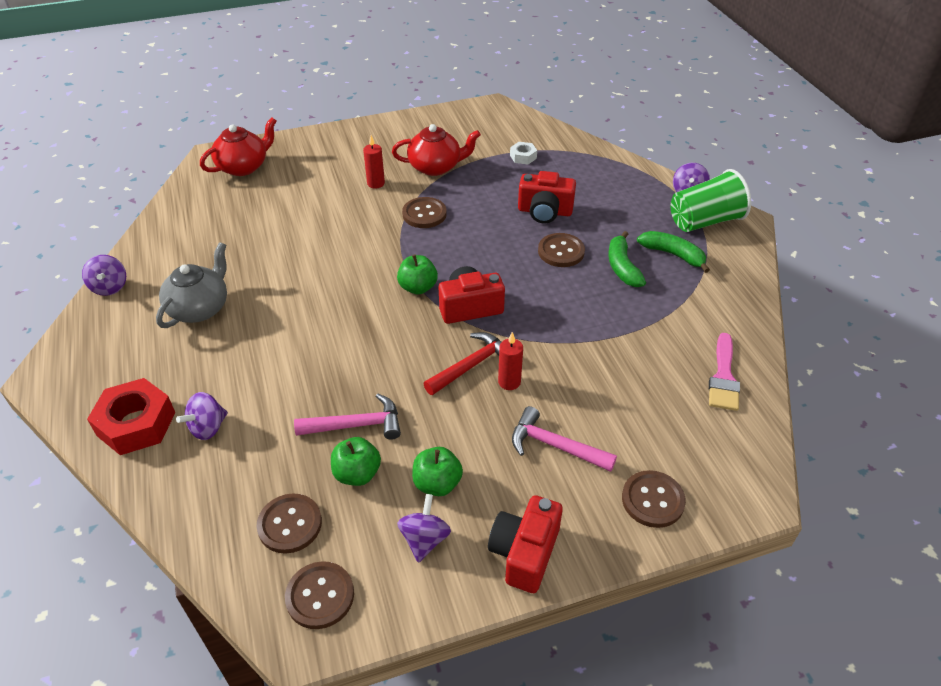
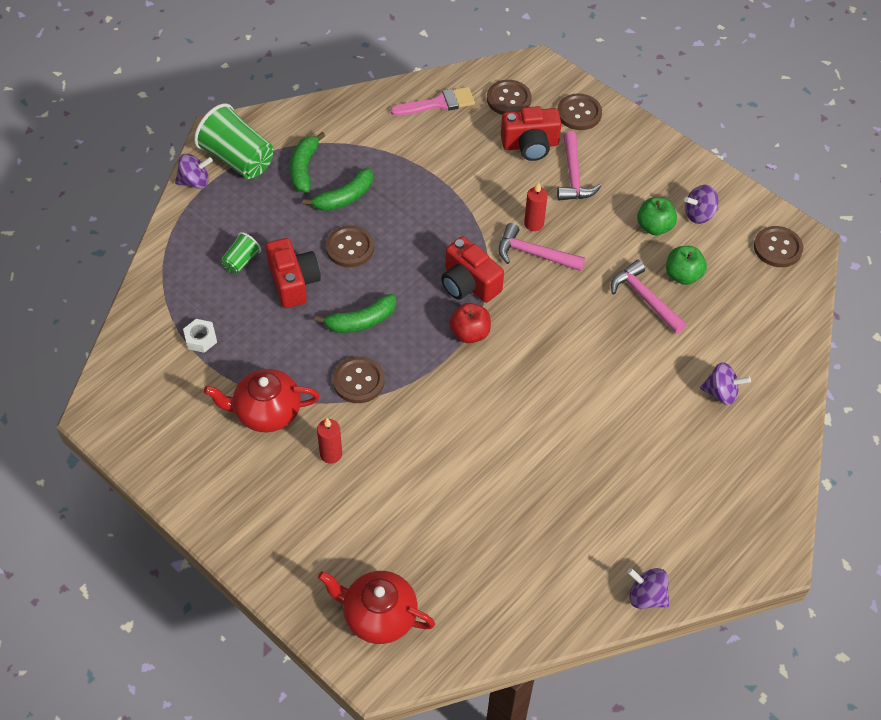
camera: 120 degrees left, 10 degrees up
purple spinning top [82,255,126,296] -> purple spinning top turned 105 degrees counterclockwise [627,568,669,609]
red nut [87,378,175,455] -> none
grey teapot [156,242,227,328] -> none
brown button [257,494,322,554] -> brown button moved to [487,80,531,115]
red teapot [392,124,481,176] -> red teapot turned 60 degrees counterclockwise [204,369,320,432]
green apple [397,254,438,294] -> red apple [449,303,491,343]
red hammer [423,332,502,395] -> pink hammer [498,223,585,271]
red camera [488,495,563,593] -> red camera moved to [501,106,562,161]
none -> green cup [221,232,261,274]
none -> green banana [314,294,396,333]

